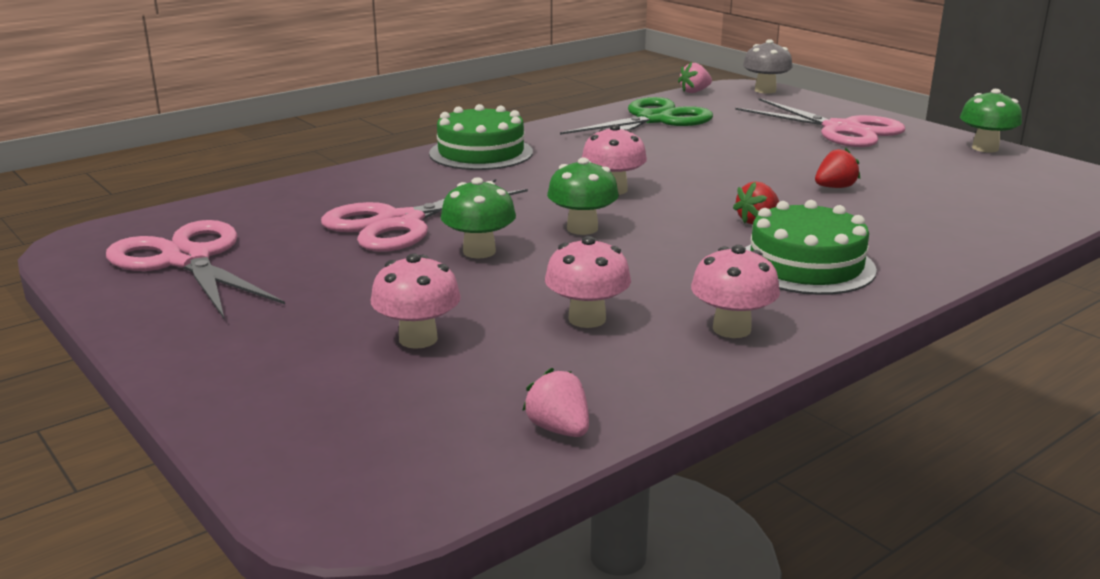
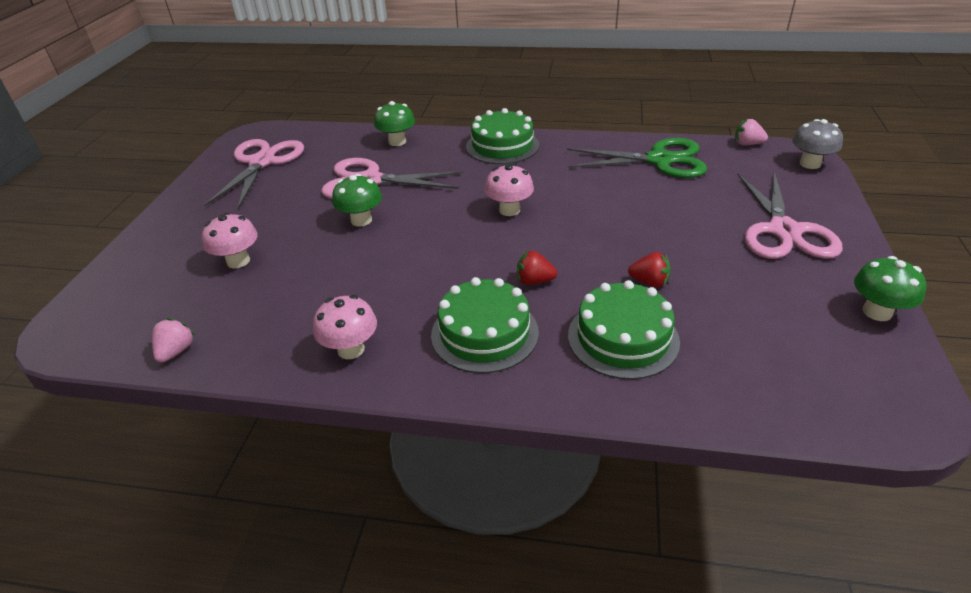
camera: 50 degrees right, 15 degrees up
pink mushroom [545,236,631,328] -> none
green mushroom [547,158,619,235] -> green mushroom moved to [374,101,415,146]
none -> green cake [568,280,680,379]

